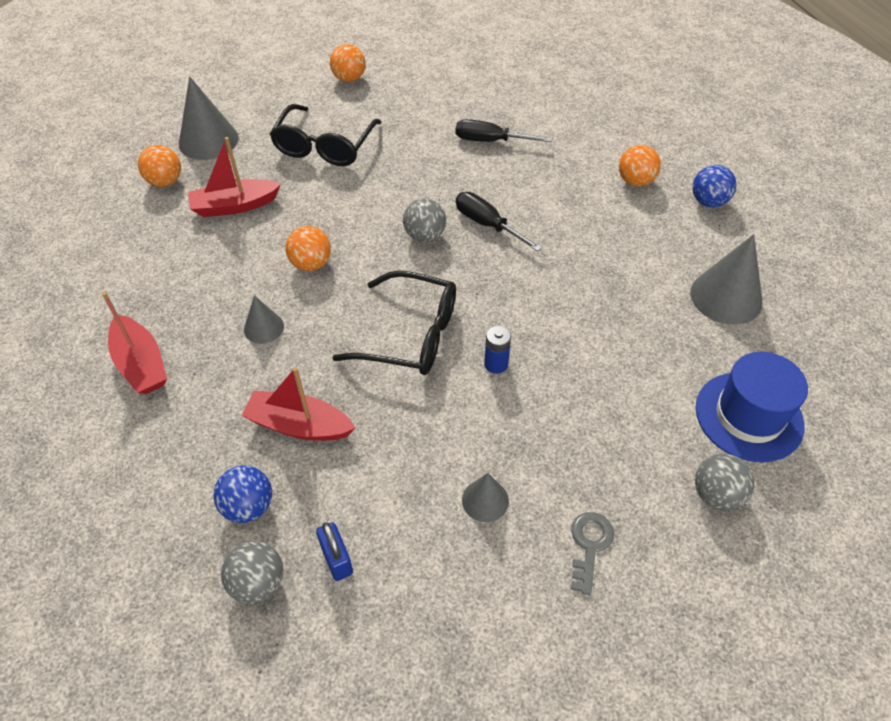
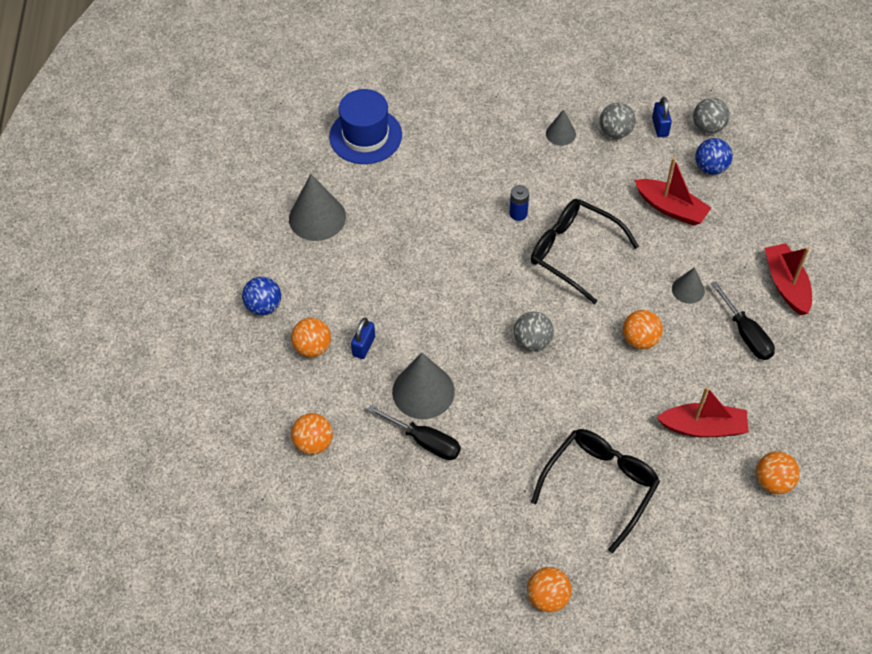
camera: 160 degrees left, 5 degrees up
grey cone [179,76,239,160] -> grey cone moved to [392,353,455,419]
black screwdriver [456,192,542,252] -> black screwdriver moved to [711,281,775,360]
grey key [571,512,614,595] -> none
grey ball [695,453,755,510] -> grey ball moved to [600,102,636,138]
none -> orange ball [291,413,333,455]
none -> blue padlock [351,318,375,359]

